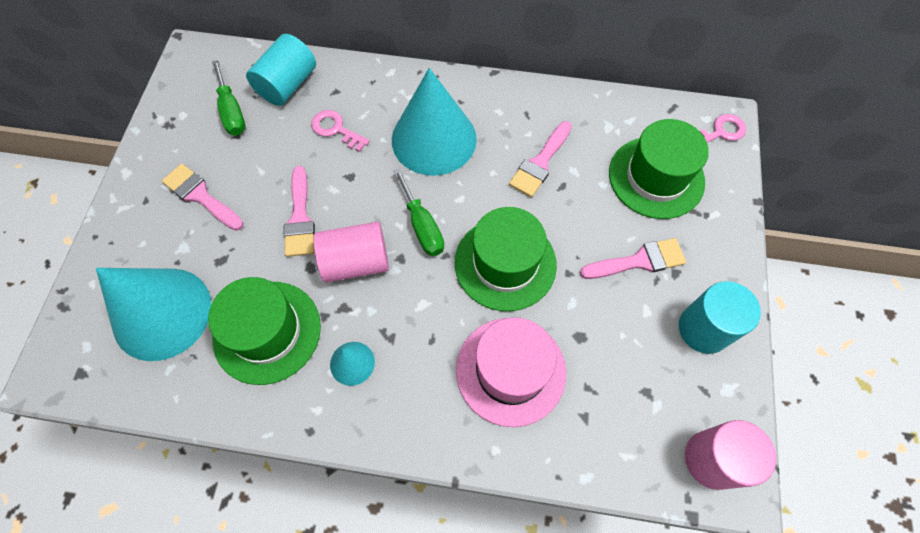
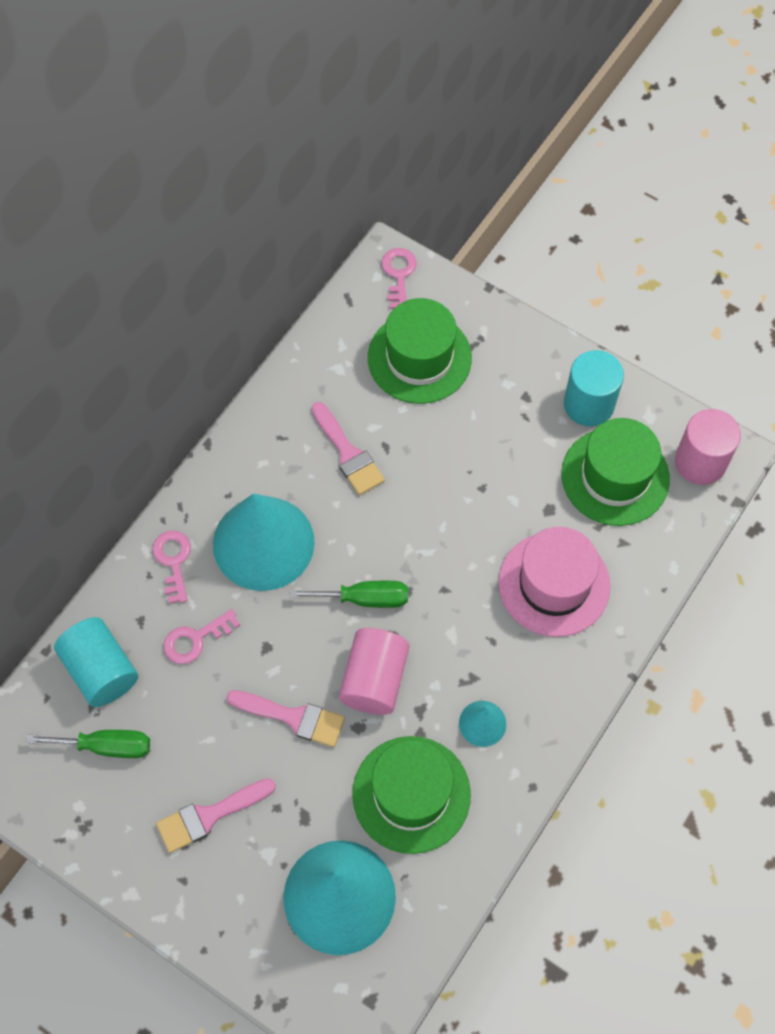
camera: 65 degrees left, 0 degrees up
green hat [455,207,557,311] -> green hat moved to [562,418,670,526]
pink brush [580,238,686,279] -> none
none -> pink key [152,530,191,604]

